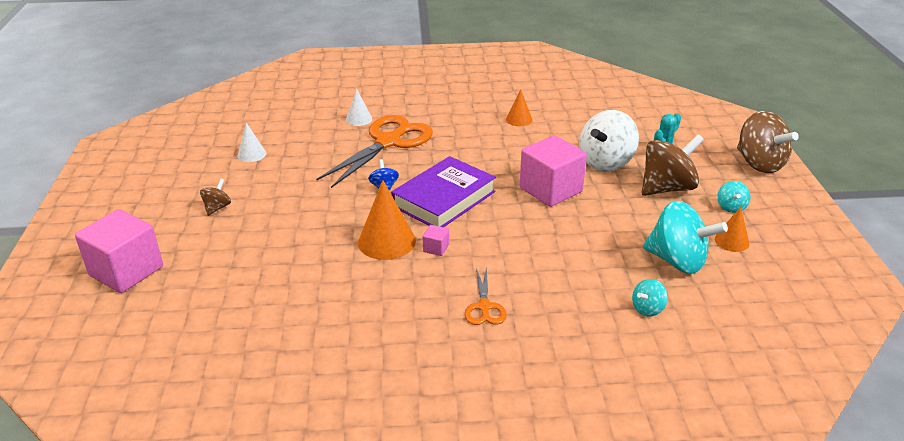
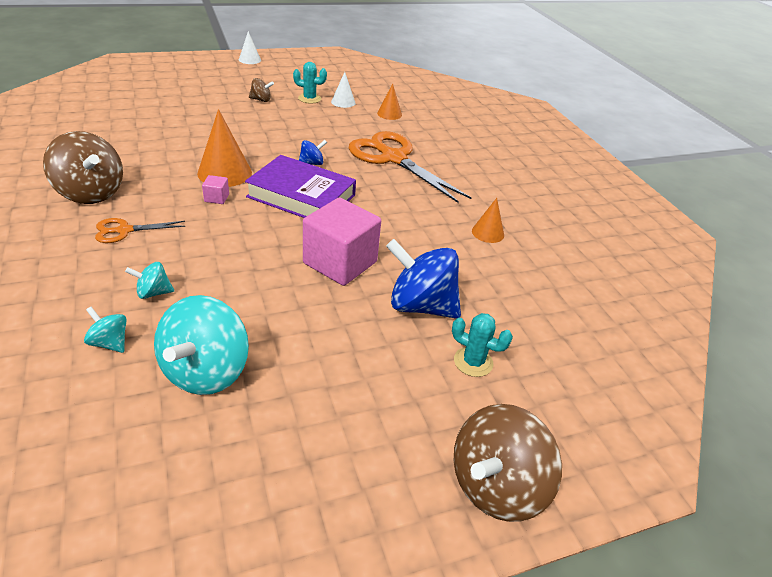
camera: 70 degrees right, 5 degrees up
pink cube [75,209,163,293] -> none
orange scissors [316,115,433,188] -> orange scissors turned 150 degrees counterclockwise [348,131,472,203]
white cone [346,89,372,126] -> white cone moved to [239,31,261,64]
white spinning top [579,110,639,171] -> blue spinning top [386,239,461,319]
brown spinning top [642,134,704,196] -> brown spinning top moved to [43,131,123,204]
orange cone [715,206,749,252] -> orange cone moved to [377,83,402,120]
turquoise spinning top [717,181,750,213] -> turquoise spinning top moved to [125,262,174,299]
none -> turquoise cactus [293,62,327,104]

